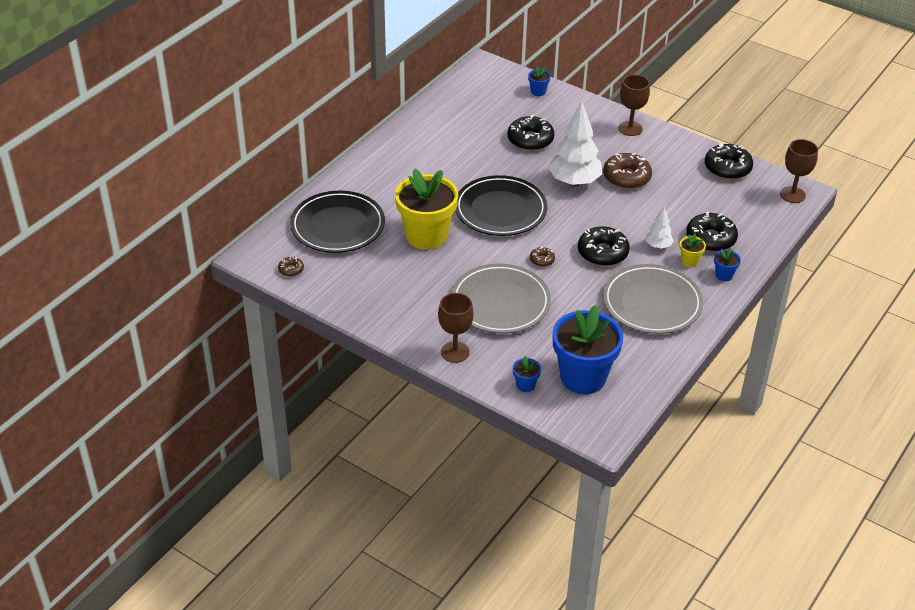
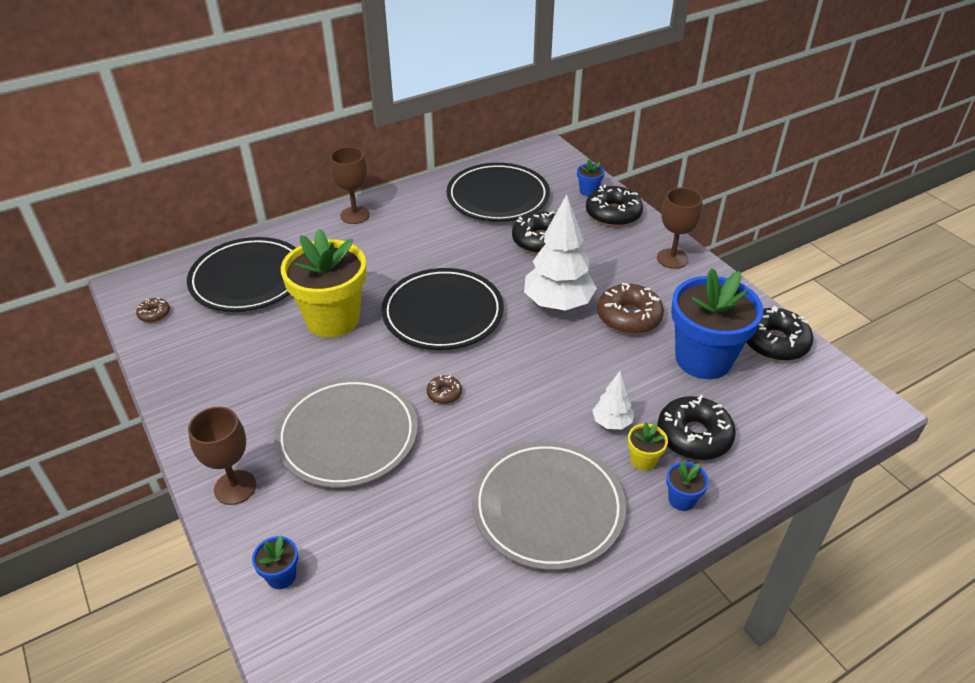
camera: 25 degrees right, 0 degrees up
blue flower pot [553,305,623,394] -> blue flower pot moved to [671,268,763,379]
black donut [578,227,630,266] -> black donut moved to [586,185,643,227]
brown goblet [780,139,818,203] -> brown goblet moved to [330,147,370,224]
none -> black plate [447,163,550,222]

